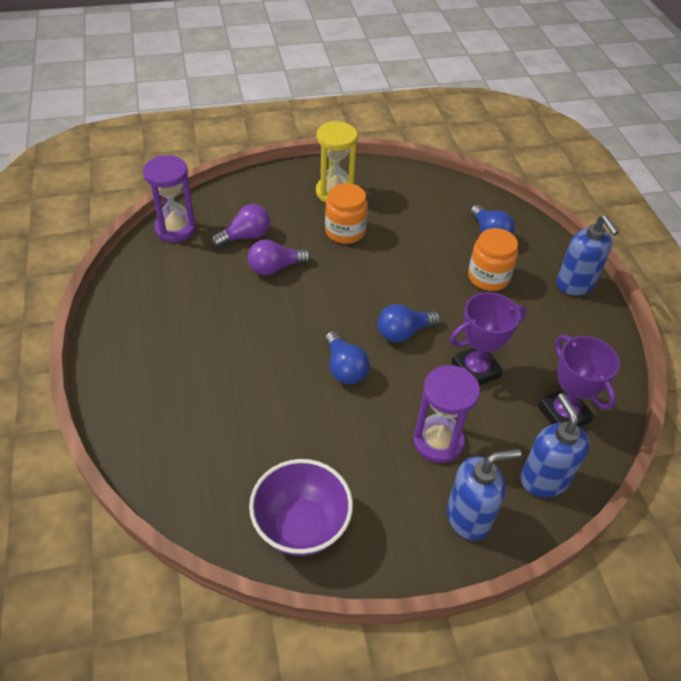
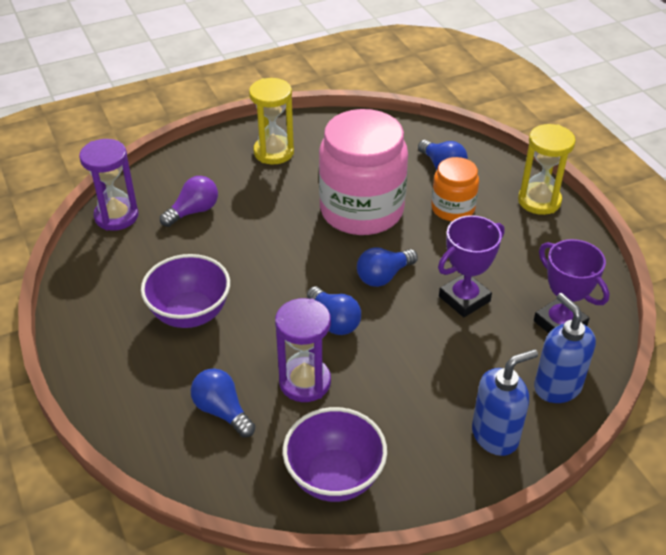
camera: 10 degrees left, 5 degrees down
purple light bulb [248,240,311,275] -> none
orange jar [325,183,368,244] -> none
purple hourglass [413,365,480,463] -> purple hourglass moved to [275,298,331,402]
blue soap dispenser [556,215,619,295] -> yellow hourglass [518,124,576,215]
none -> purple bowl [141,254,230,328]
none -> blue light bulb [191,368,255,438]
none -> pink jar [319,109,408,235]

